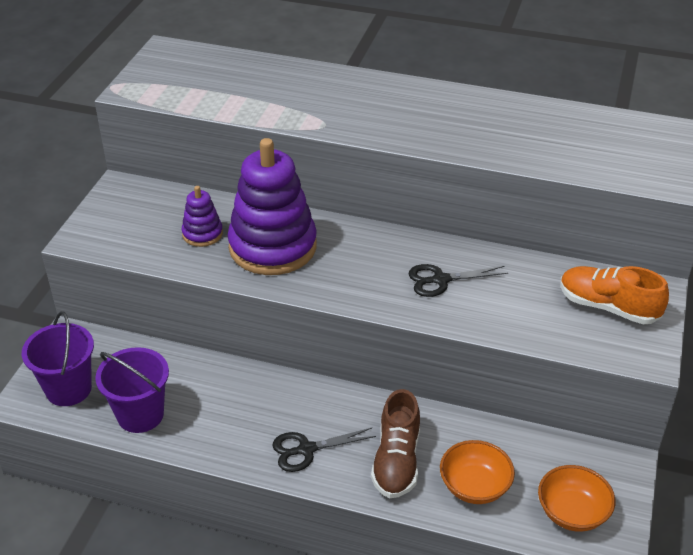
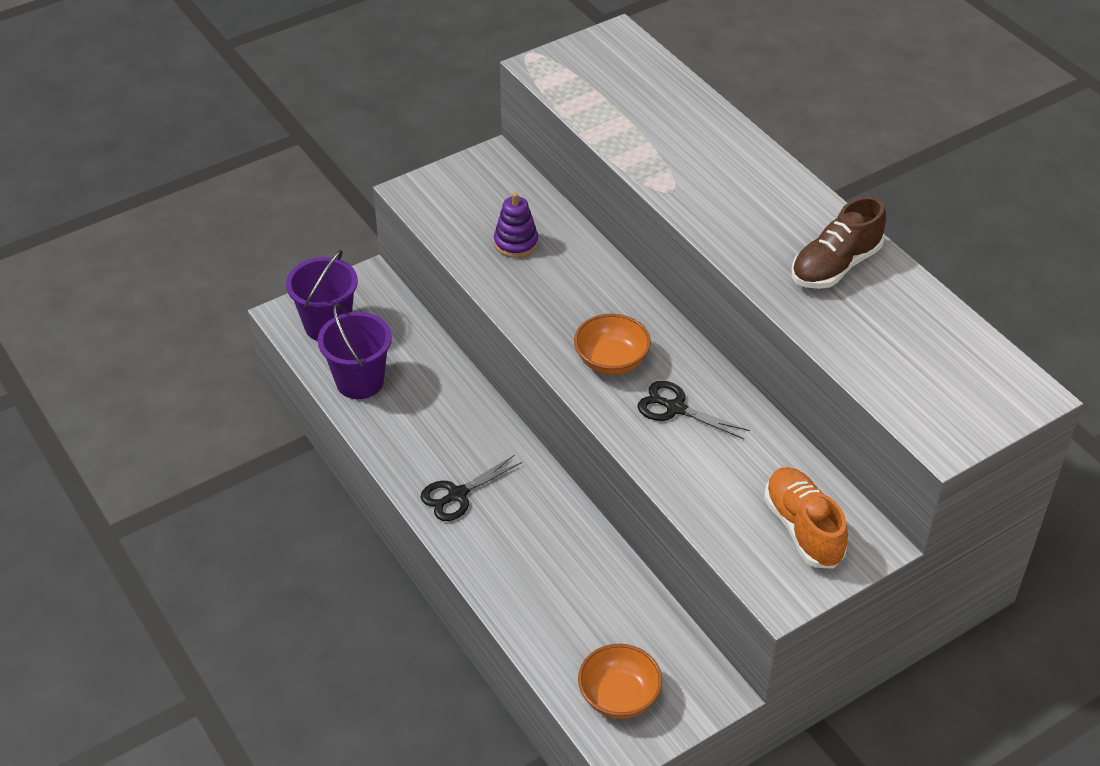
camera: 40 degrees right, 5 degrees up
purple stacking toy [228,138,317,275] -> none
black scissors [272,428,376,472] -> black scissors turned 60 degrees counterclockwise [420,455,522,521]
brown shoe [371,389,420,498] -> brown shoe moved to [792,196,886,289]
orange bowl [440,440,515,504] -> orange bowl moved to [574,314,651,375]

